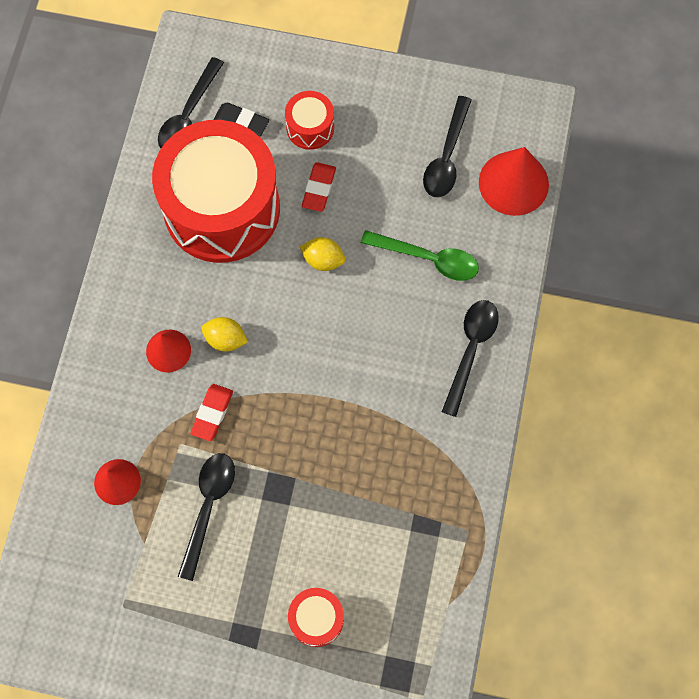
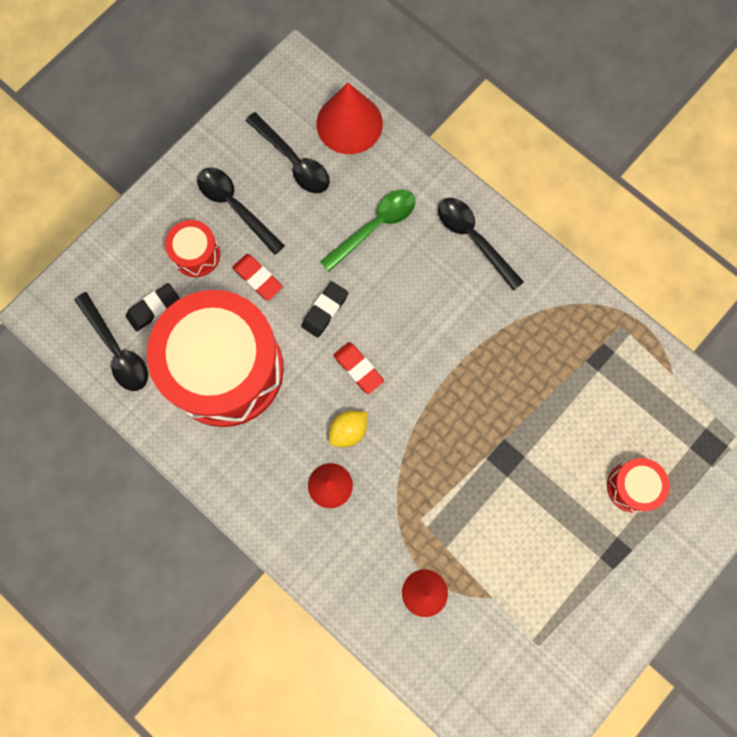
camera: 60 degrees left, 5 degrees up
black spoon [178,453,235,581] -> black spoon moved to [197,167,285,255]
red eraser [190,384,233,441] -> red eraser moved to [333,342,384,394]
yellow lemon [300,237,345,271] -> black eraser [301,282,348,338]

